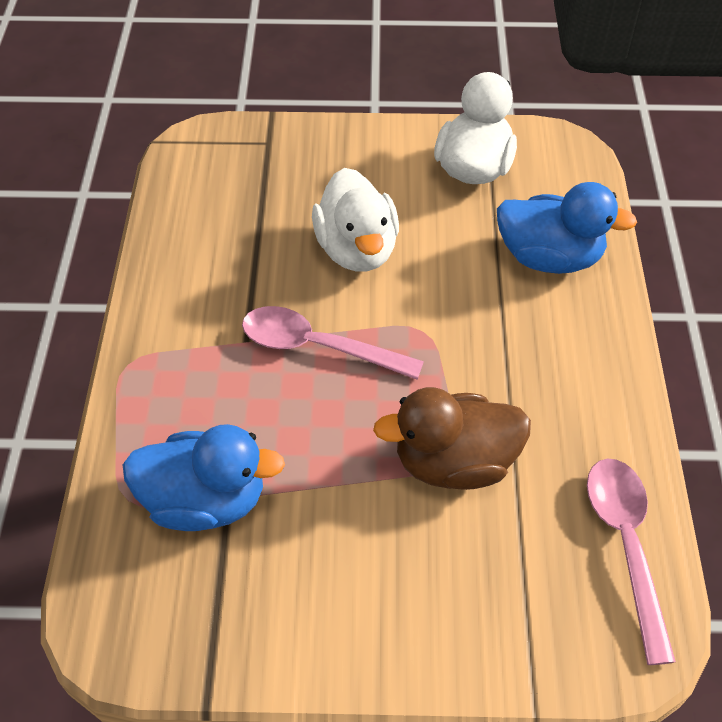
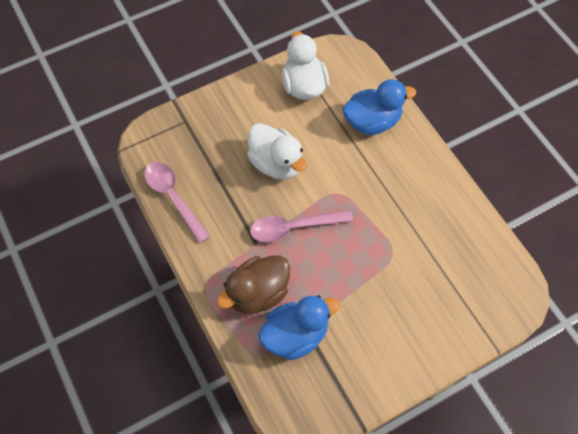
camera: 30 degrees left, 10 degrees up
brown duck [373,387,531,490] -> brown duck moved to [217,255,290,314]
pink spoon [587,459,676,665] -> pink spoon moved to [144,162,210,243]

